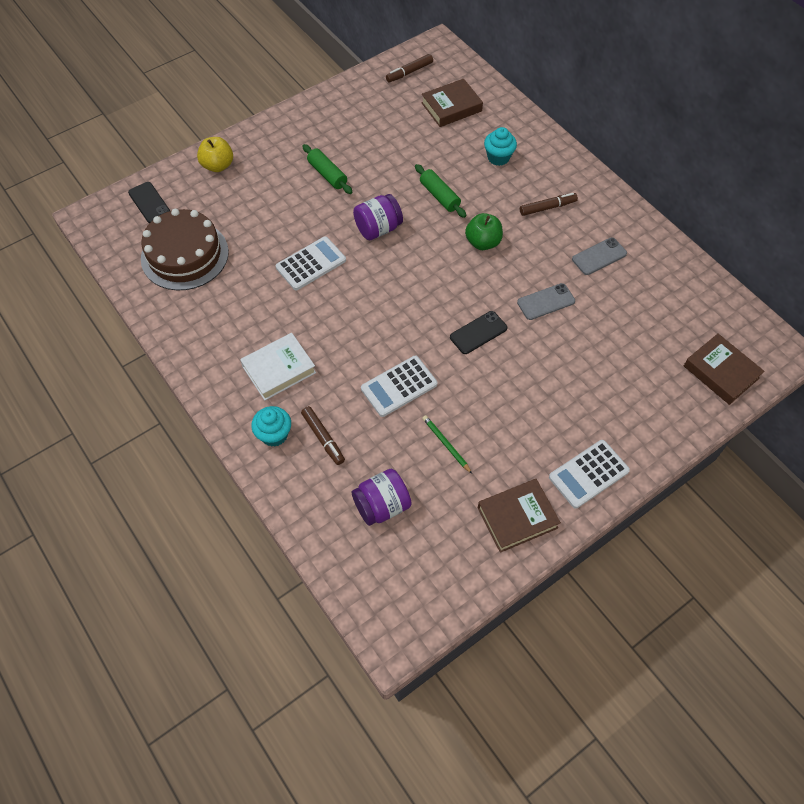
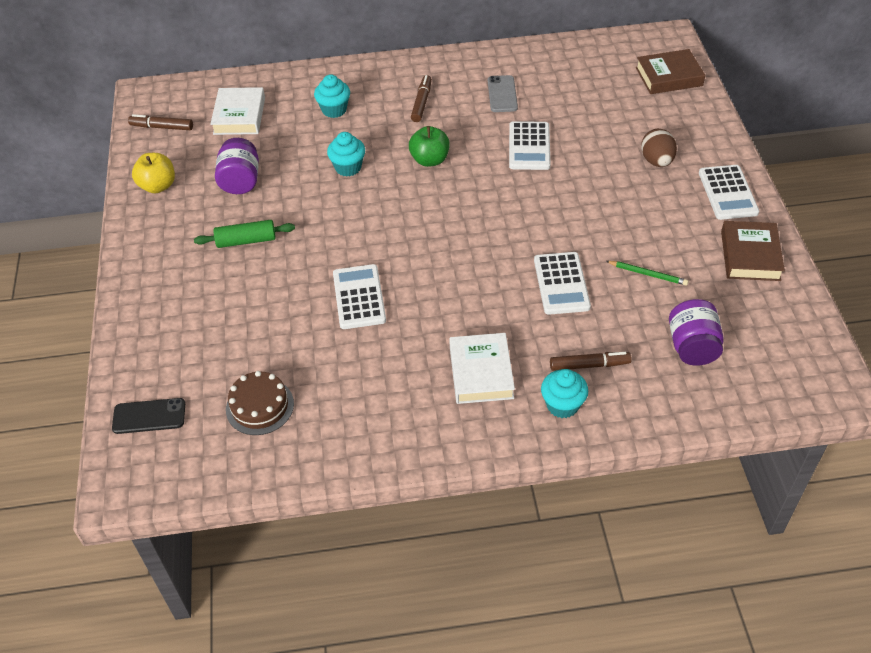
camera: 60 degrees left, 10 degrees down
brown cake [141,209,229,290] -> brown cake [226,371,294,435], size x0.59
yellow apple [197,137,233,172] -> yellow apple moved to [132,153,175,193]
purple jar [353,194,403,240] -> purple jar moved to [215,138,259,194]
brown marker [386,54,433,82] -> brown marker turned 105 degrees clockwise [128,114,193,130]
green rolling pin [415,164,466,218] -> turquoise cupcake [327,132,365,177]
brown book [421,79,483,127] -> white book [210,87,265,135]
green pencil [422,415,472,474] -> green pencil turned 150 degrees counterclockwise [606,261,689,285]
black phone [450,311,507,354] -> none
grey phone [517,283,575,320] -> white calculator [509,121,550,170]
none -> brown egg [641,129,677,167]

